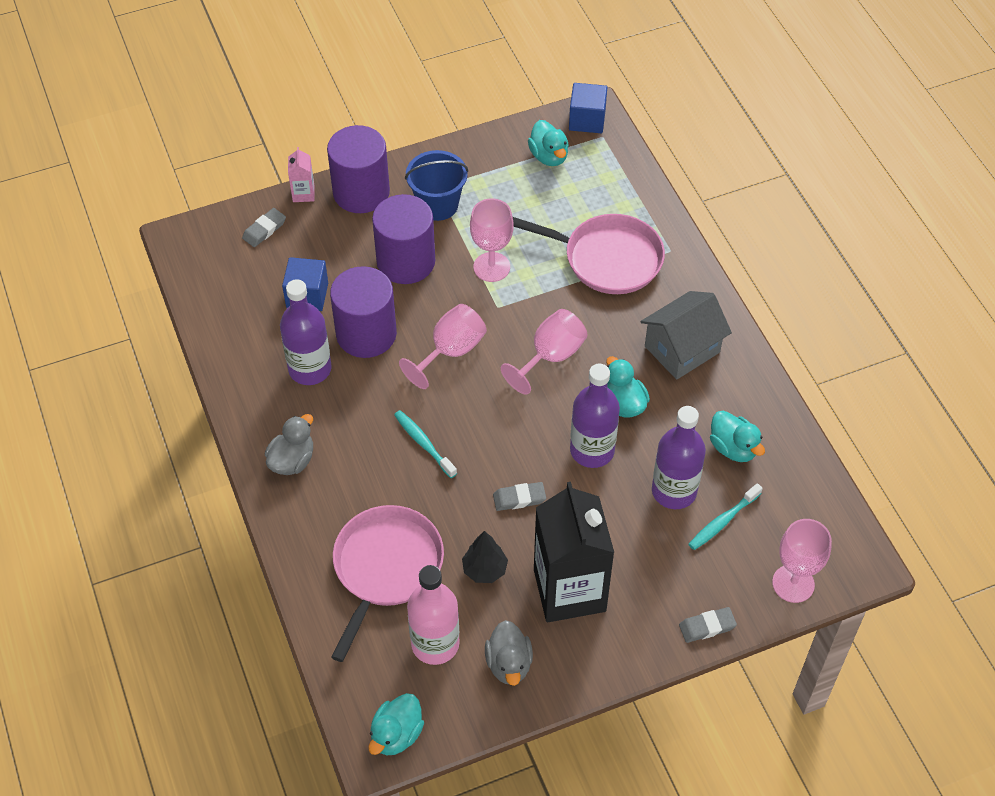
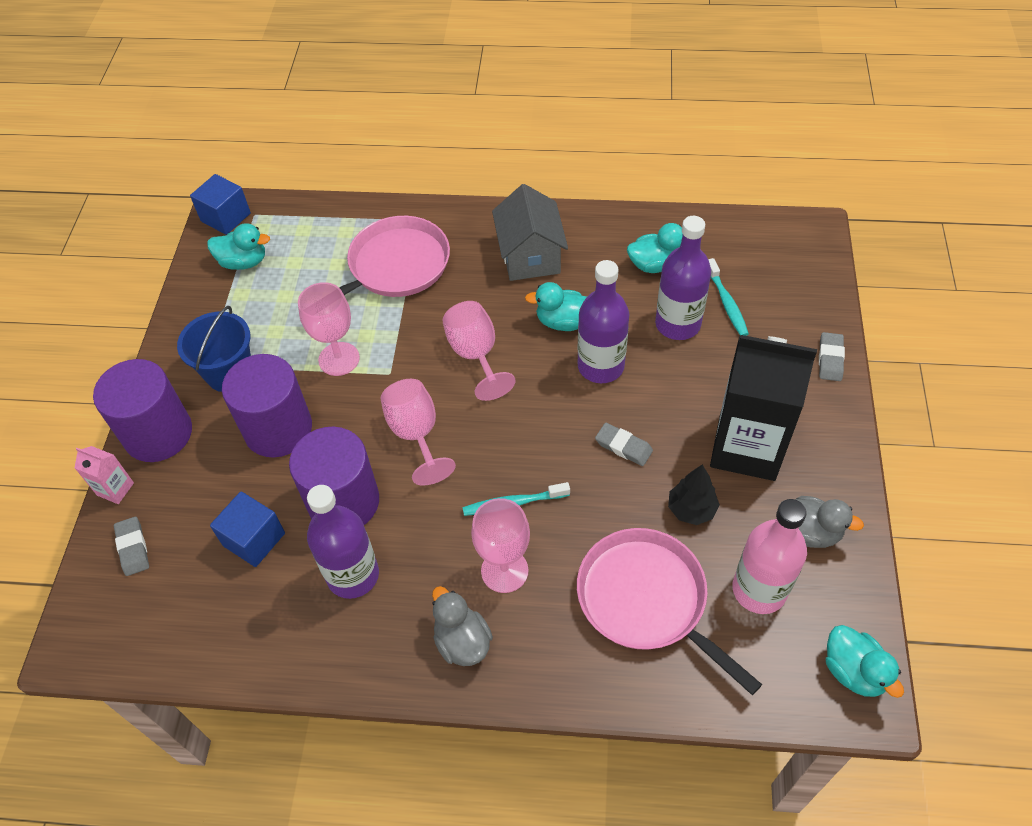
camera: 60 degrees left, 0 degrees up
grey eraser [493,482,546,511] -> grey eraser turned 75 degrees counterclockwise [595,423,653,466]
pink goblet [772,519,832,603] -> pink goblet moved to [471,498,530,593]

